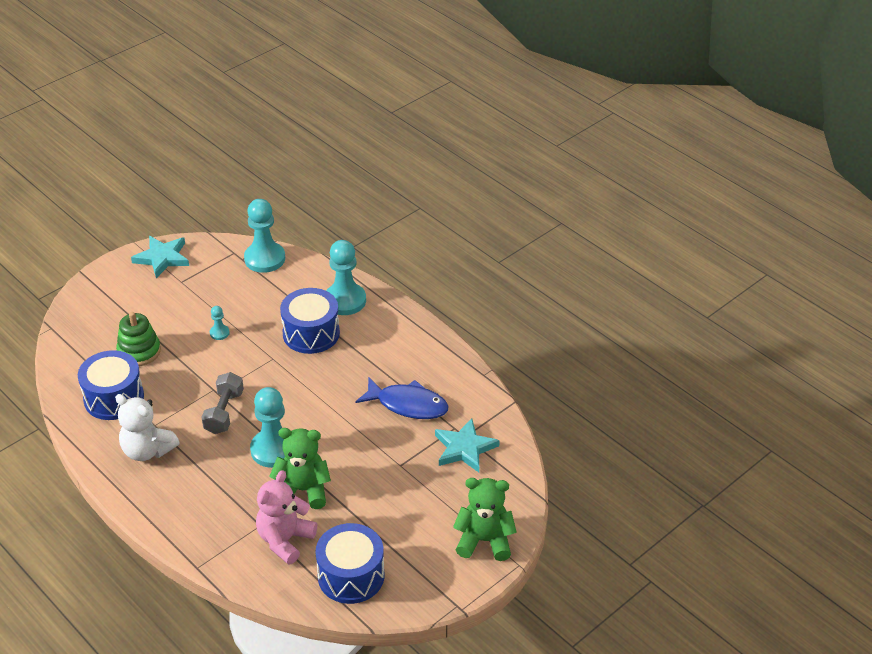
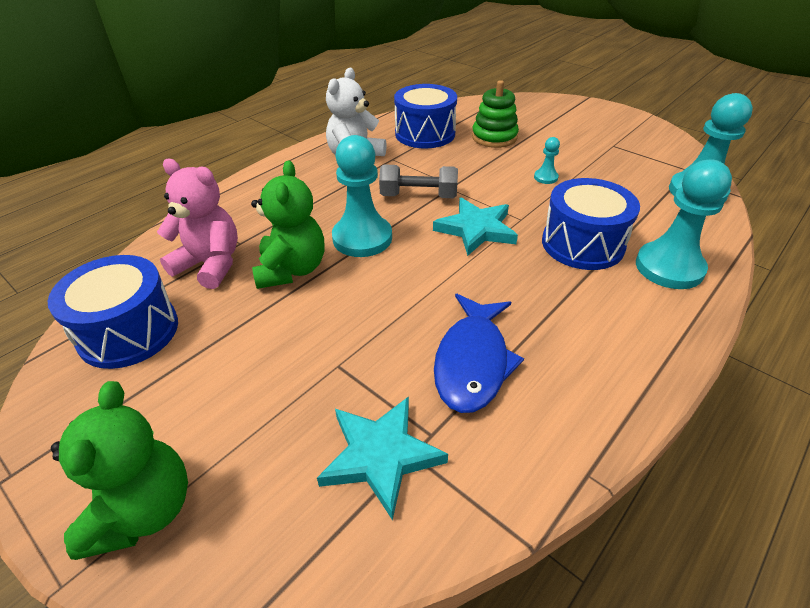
camera: 85 degrees right, 0 degrees up
turquoise star [131,236,189,278] -> turquoise star moved to [433,198,518,256]

